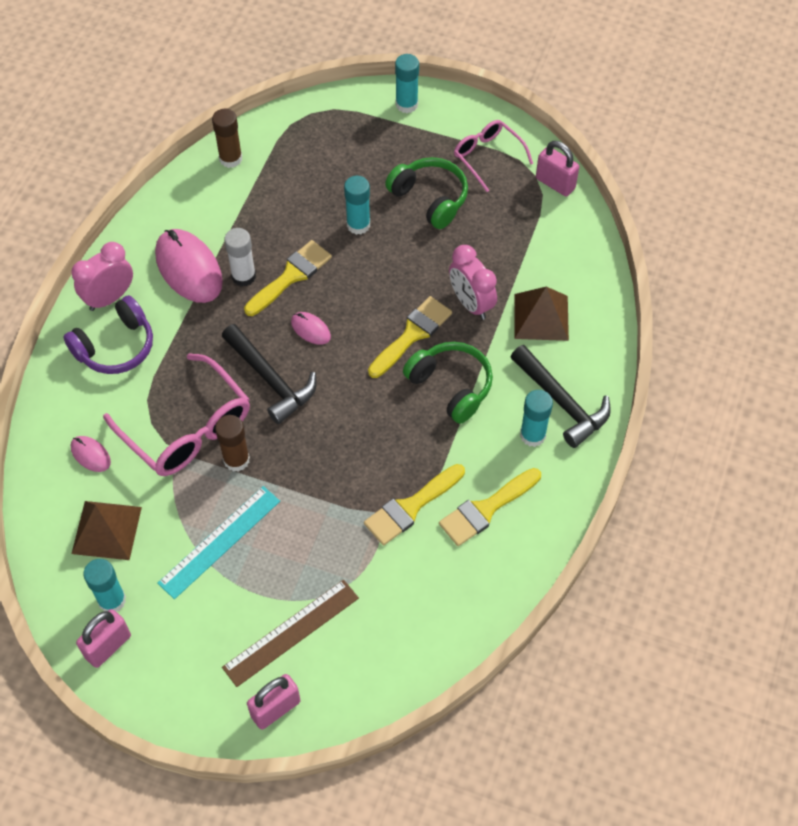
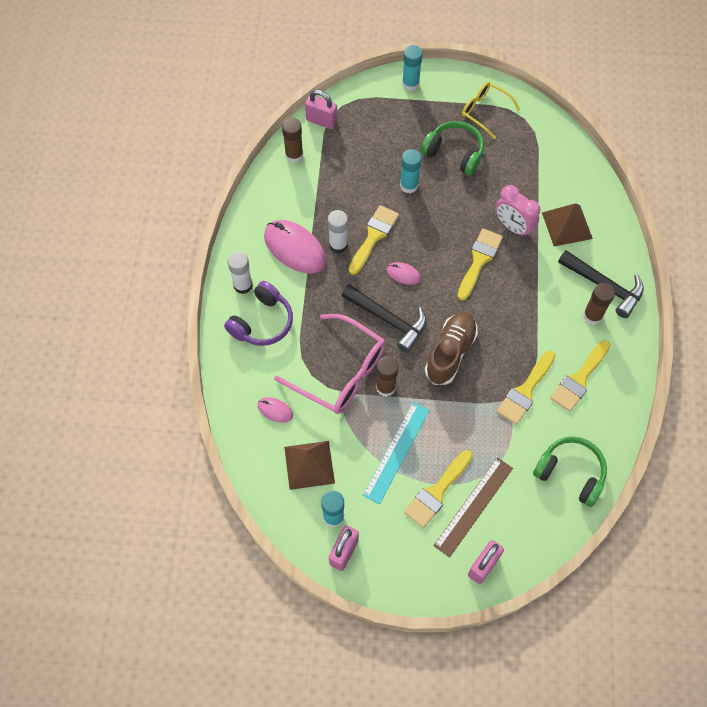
camera: 15 degrees left, 5 degrees up
pink clock [71,242,133,311] -> white glue stick [228,252,253,294]
green headphones [403,342,493,424] -> green headphones moved to [533,437,607,507]
pink glasses [454,120,533,192] -> yellow glasses [462,82,520,139]
turquoise glue stick [520,390,553,447] -> brown glue stick [583,283,615,325]
pink padlock [536,141,579,196] -> pink padlock moved to [305,90,338,129]
none -> yellow brush [404,450,473,528]
none -> brown shoe [425,312,478,385]

